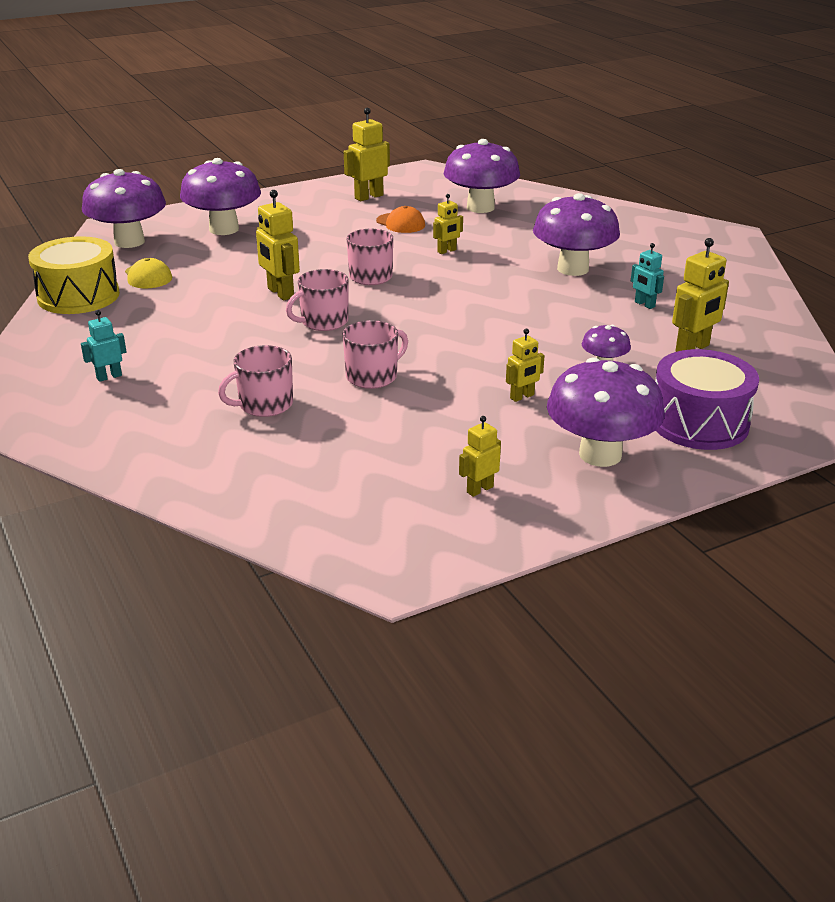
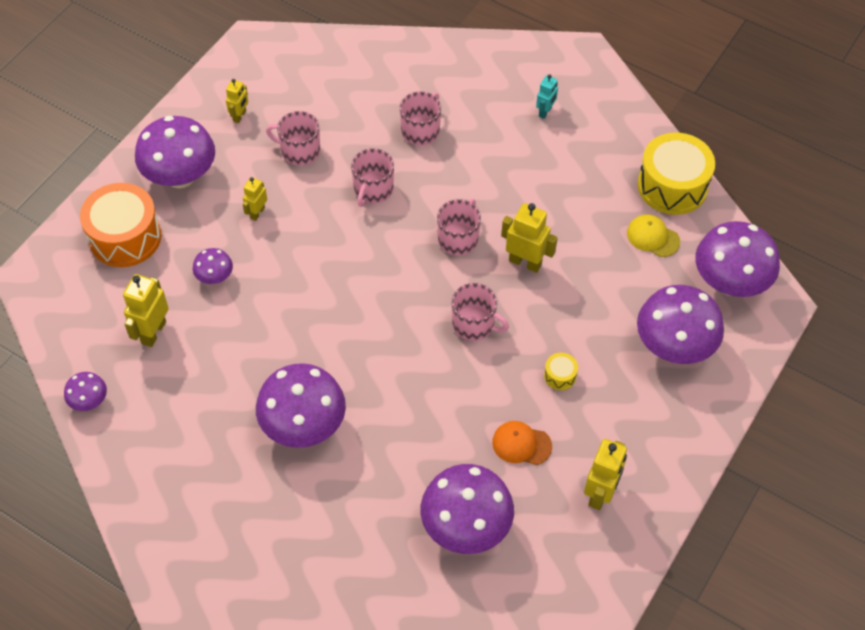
camera: 150 degrees right, 25 degrees up
yellow robot [433,194,463,254] -> none
turquoise robot [631,243,664,309] -> none
purple drum [655,349,759,450] -> orange drum [80,183,161,267]
none -> purple mushroom [64,372,107,411]
none -> pink mug [266,111,320,166]
none -> yellow drum [544,353,578,390]

